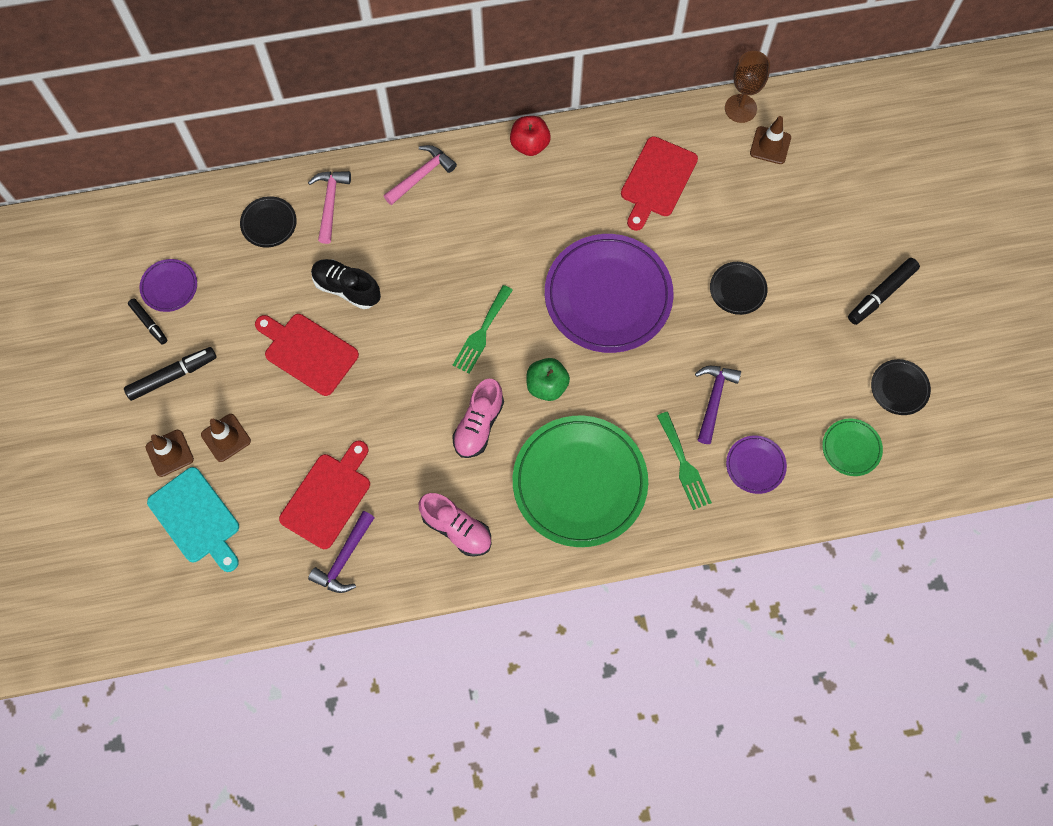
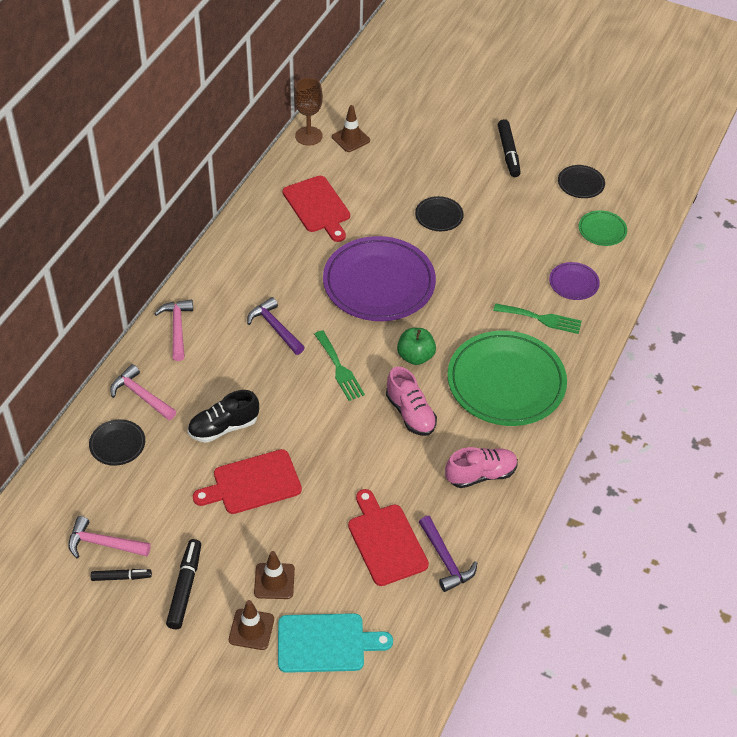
camera: 55 degrees left, 20 degrees down
purple plate [139,259,197,312] -> pink hammer [68,516,151,558]
red apple [510,116,551,156] -> none
purple hammer [695,366,741,444] -> purple hammer moved to [247,297,305,355]

